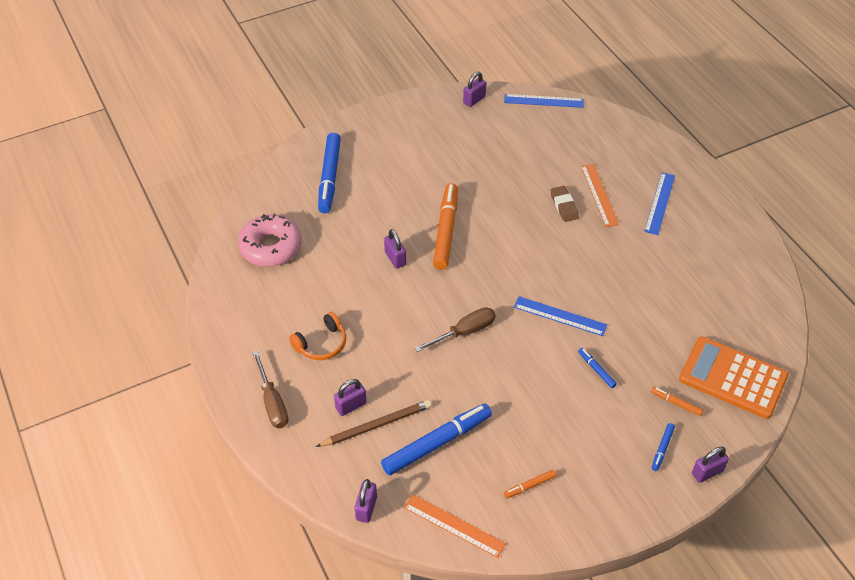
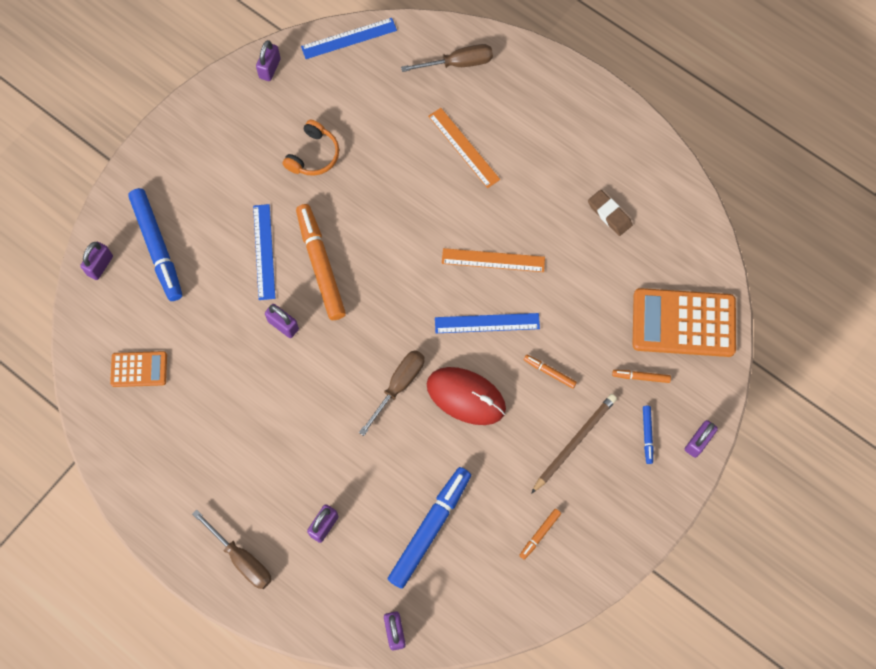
camera: 25 degrees left, 20 degrees up
pink donut [238,214,302,267] -> orange calculator [110,351,167,387]
orange headphones [289,312,346,360] -> orange headphones moved to [282,120,339,176]
brown pencil [316,400,432,447] -> brown pencil moved to [531,394,617,494]
orange ruler [404,494,506,558] -> orange ruler moved to [442,248,545,272]
brown eraser [550,186,579,222] -> brown eraser moved to [588,190,632,236]
blue marker [578,348,617,388] -> orange marker [524,355,577,389]
blue ruler [644,172,675,235] -> blue ruler moved to [253,204,275,300]
none -> purple padlock [80,242,113,280]
none -> brown screwdriver [401,44,493,72]
none -> red mouse [427,367,506,425]

